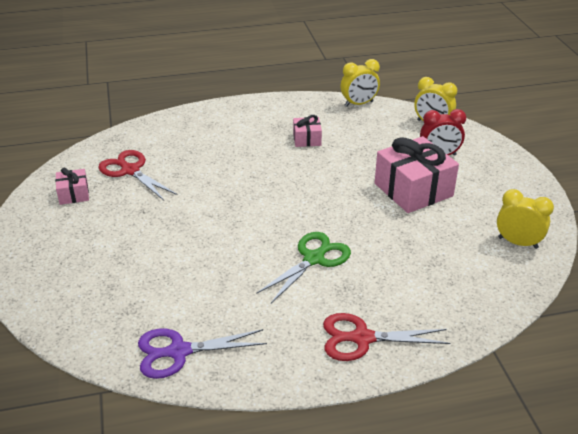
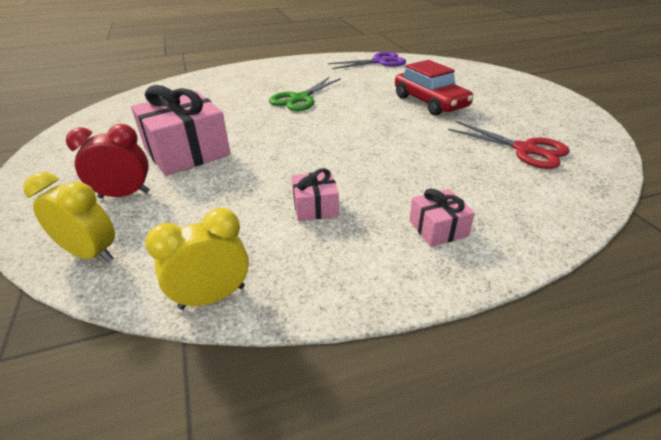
camera: 175 degrees right, 0 degrees up
pink gift [55,168,89,205] -> pink gift moved to [409,189,475,247]
red scissors [323,313,450,361] -> none
yellow clock [497,189,554,249] -> none
none -> red car [395,60,474,116]

